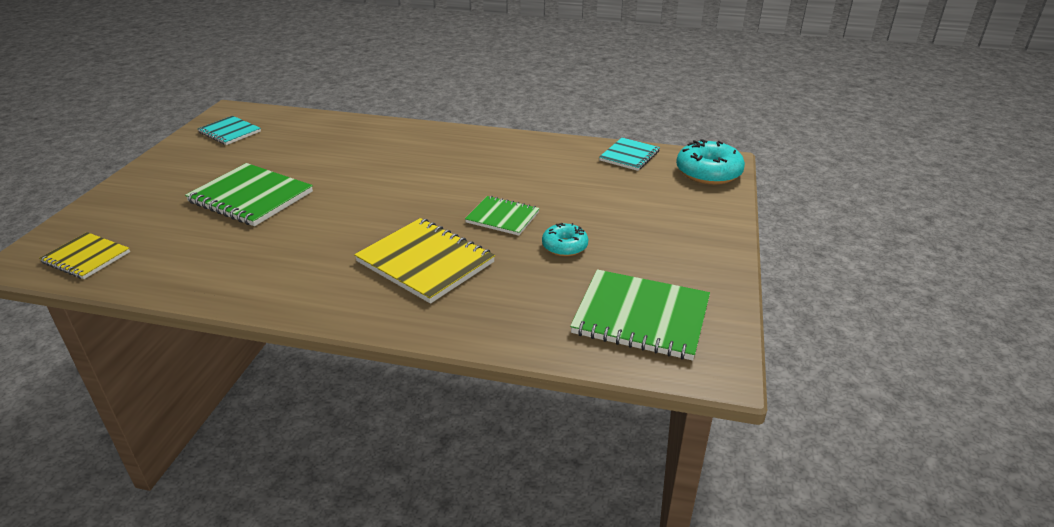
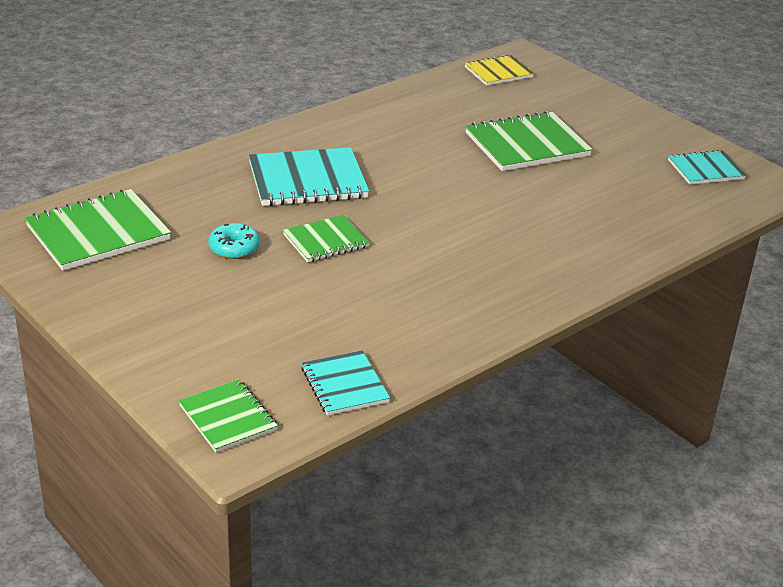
camera: 125 degrees right, 0 degrees up
yellow notebook [354,218,495,304] -> turquoise notebook [249,147,369,206]
turquoise donut [676,139,745,185] -> green notebook [179,379,278,453]

